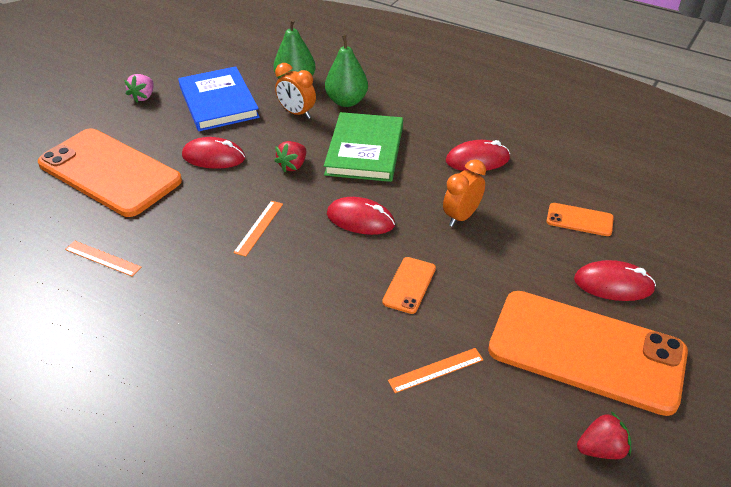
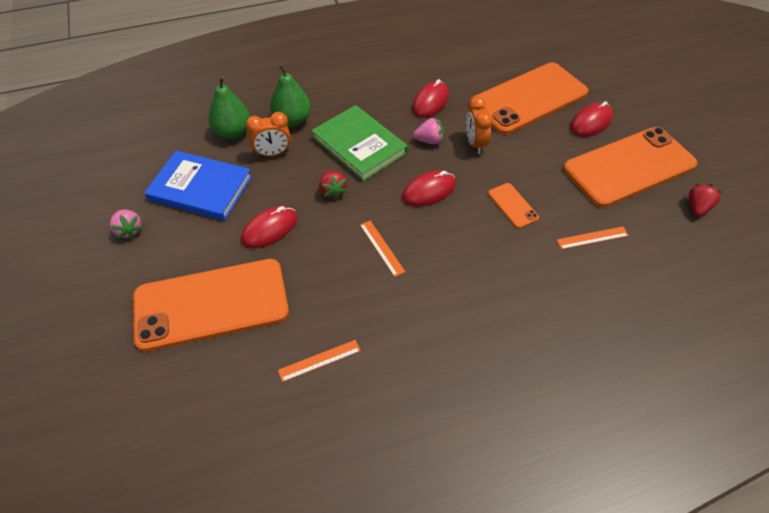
camera: 50 degrees left, 10 degrees up
orange ruler [388,348,483,393] -> orange ruler turned 60 degrees clockwise [557,227,629,249]
orange phone [546,203,614,236] -> orange phone [470,63,589,135], size x2.42
none -> pink strawberry [413,118,444,144]

